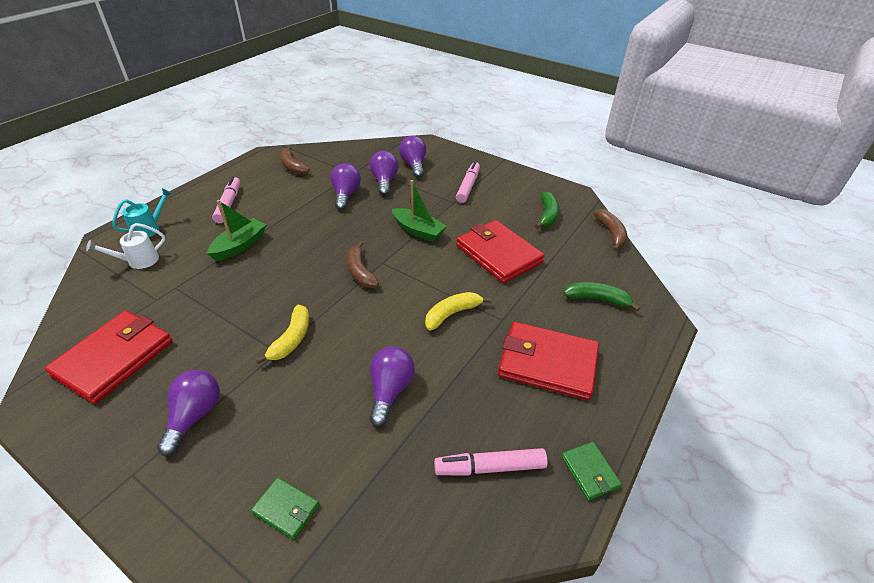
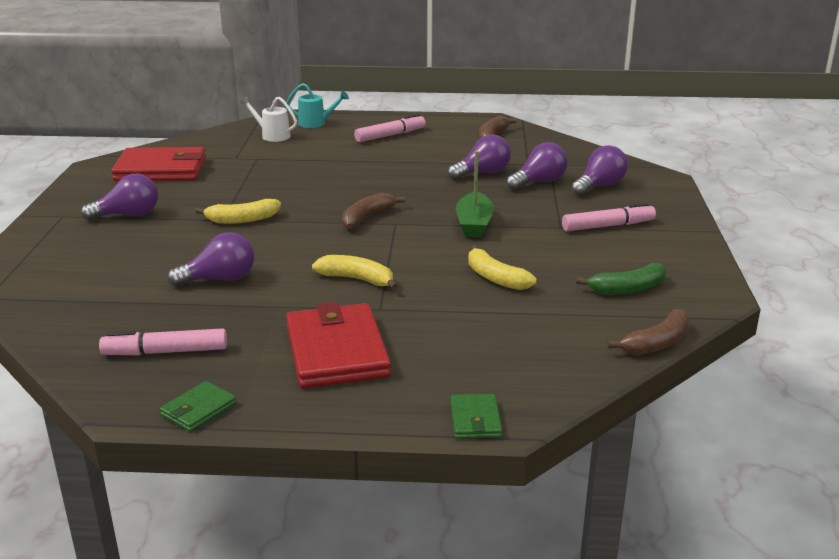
camera: 60 degrees right, 15 degrees down
green boat [207,200,266,261] -> none
green wallet [251,477,319,540] -> green wallet moved to [450,394,503,439]
pink marker [434,448,548,475] -> pink marker turned 60 degrees counterclockwise [99,328,227,355]
red wallet [456,220,544,283] -> yellow banana [468,245,537,290]
green banana [563,282,640,311] -> none

